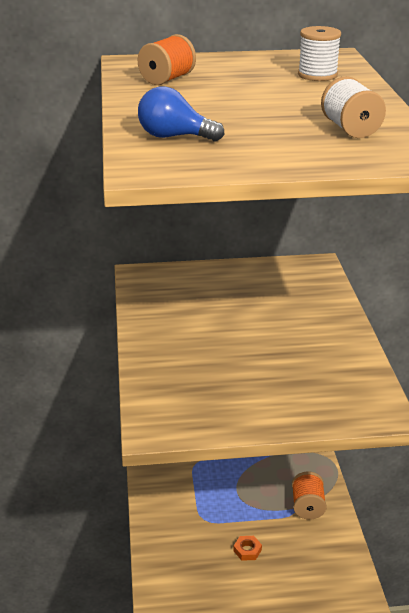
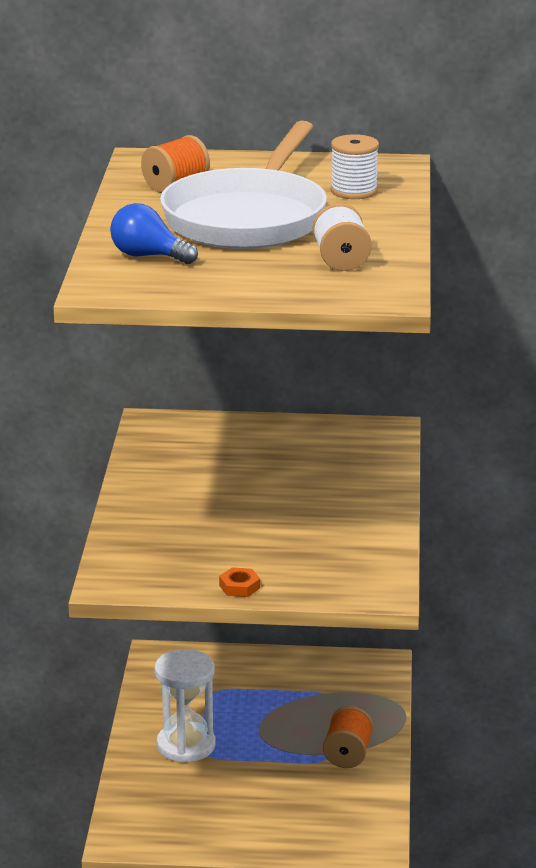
camera: 10 degrees right, 5 degrees down
orange nut [233,536,262,561] -> orange nut moved to [219,567,260,597]
none -> white hourglass [154,649,216,763]
none -> white pan [160,121,327,249]

